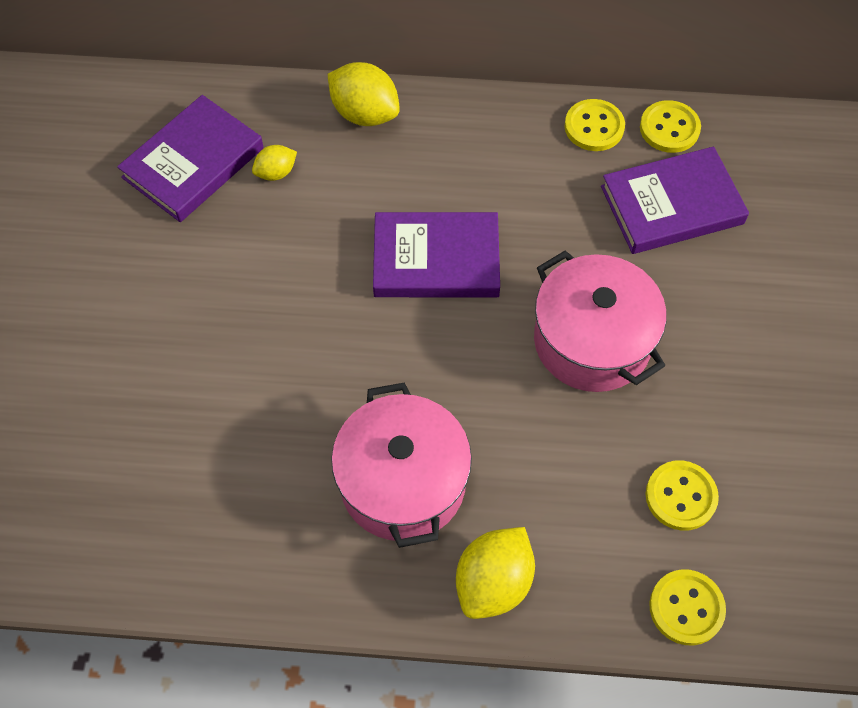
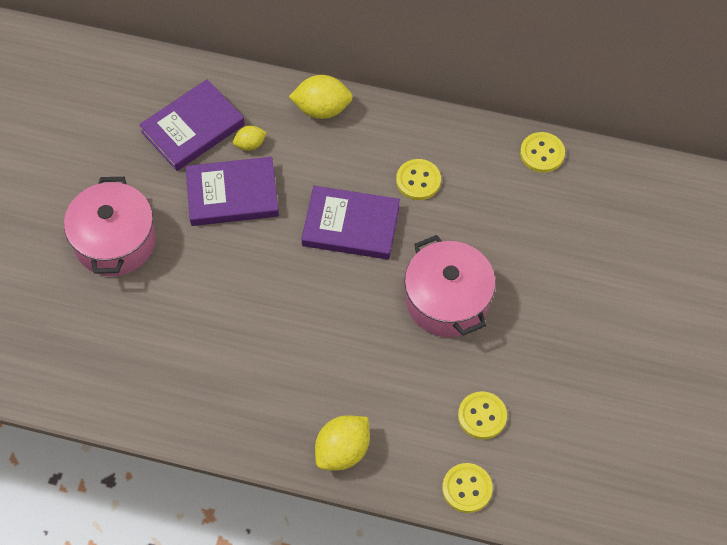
camera: 10 degrees right, 0 degrees up
yellow lemon [328,62,400,126] -> yellow lemon turned 45 degrees counterclockwise [289,75,353,119]
pink pot [331,382,472,548] -> pink pot moved to [64,177,156,276]
yellow button [564,99,625,151] -> yellow button moved to [396,159,441,200]
purple book [601,146,749,254] -> purple book moved to [186,157,279,226]

